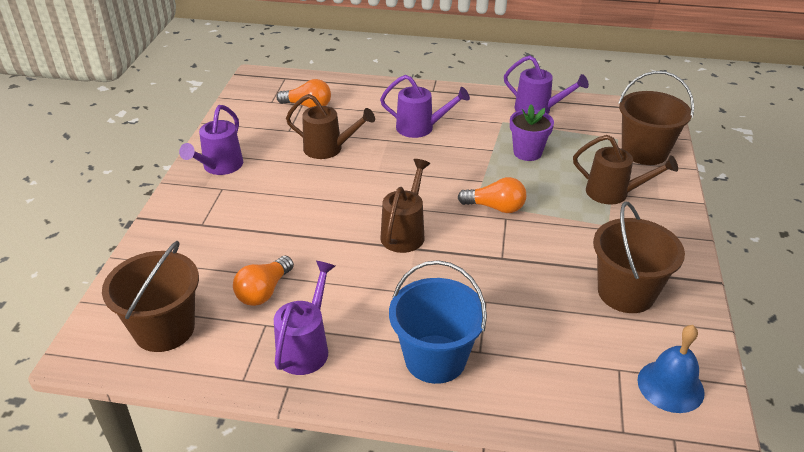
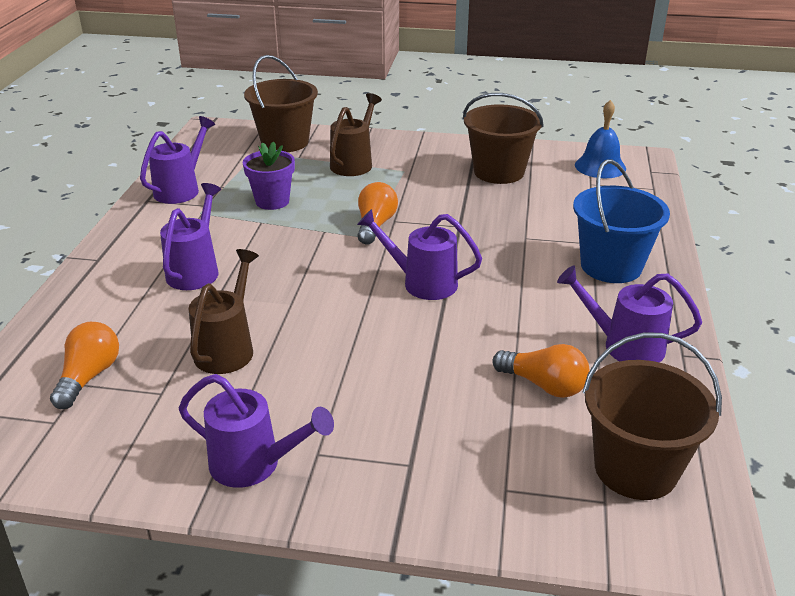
camera: 90 degrees left, 5 degrees down
brown watering can [380,159,430,253] -> purple watering can [357,209,482,300]

